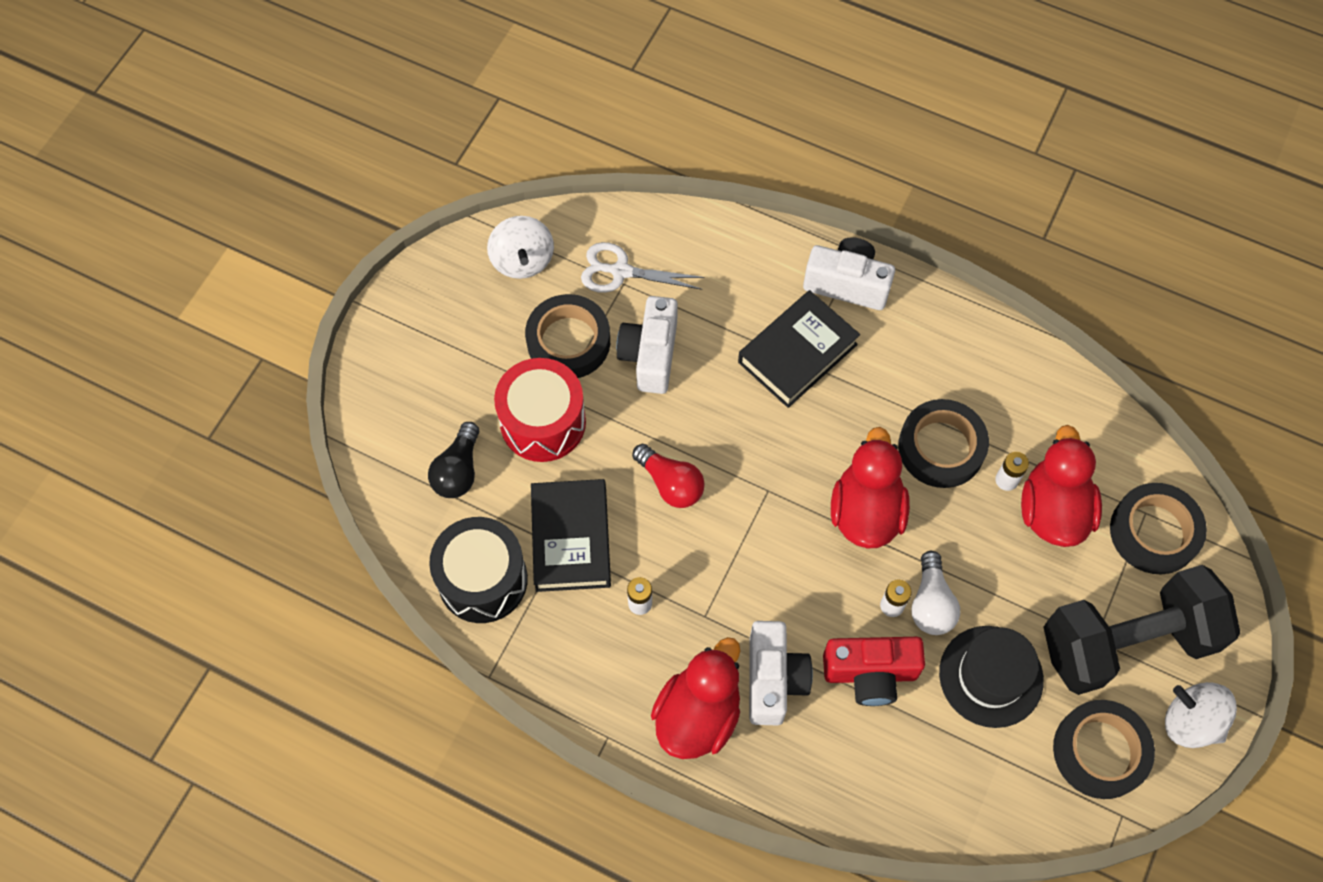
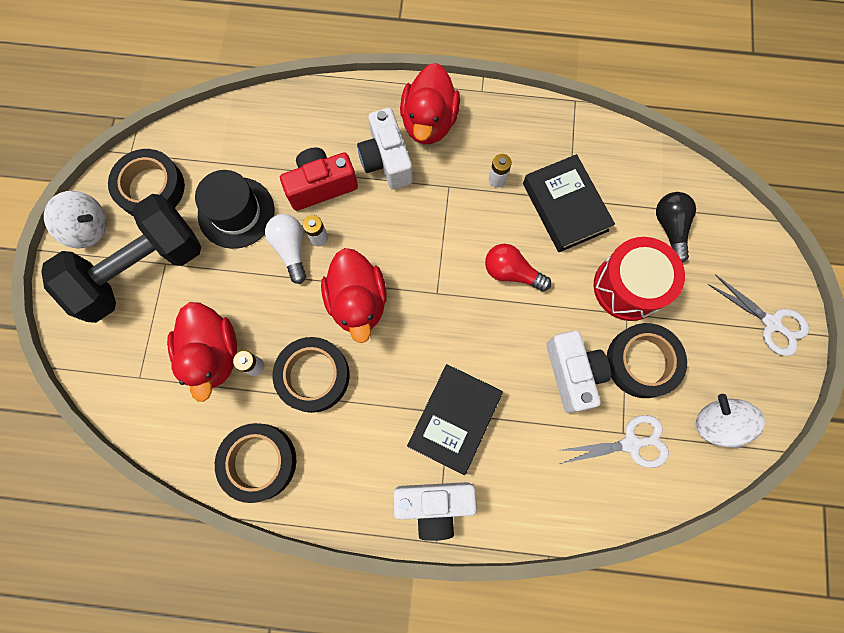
camera: 160 degrees right, 10 degrees up
black drum [429,517,528,623] -> none
black tape [1110,483,1207,574] -> black tape moved to [215,423,296,503]
none -> white scissors [708,274,810,356]

